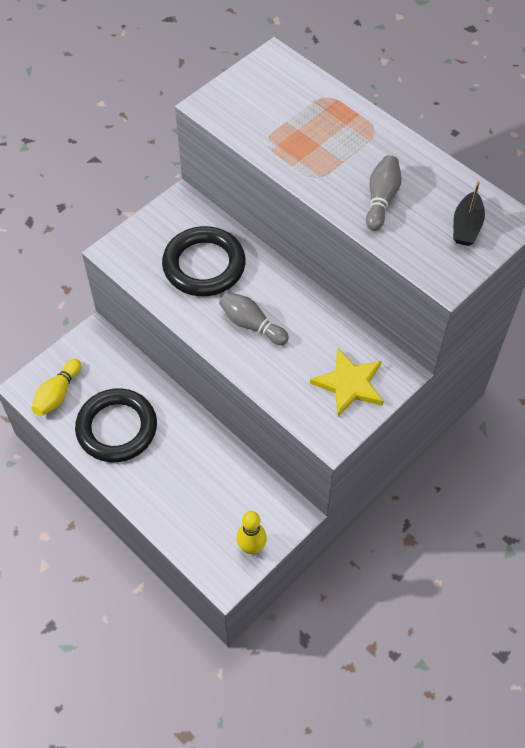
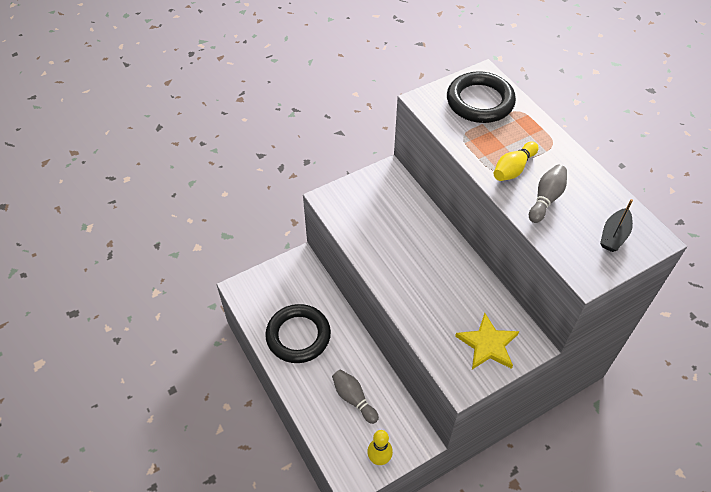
camera: 15 degrees right, 5 degrees down
yellow bowling pin [31,359,81,416] -> yellow bowling pin moved to [494,141,539,181]
black ring [162,226,246,296] -> black ring moved to [447,71,516,123]
grey bowling pin [219,292,289,345] -> grey bowling pin moved to [332,370,379,424]

